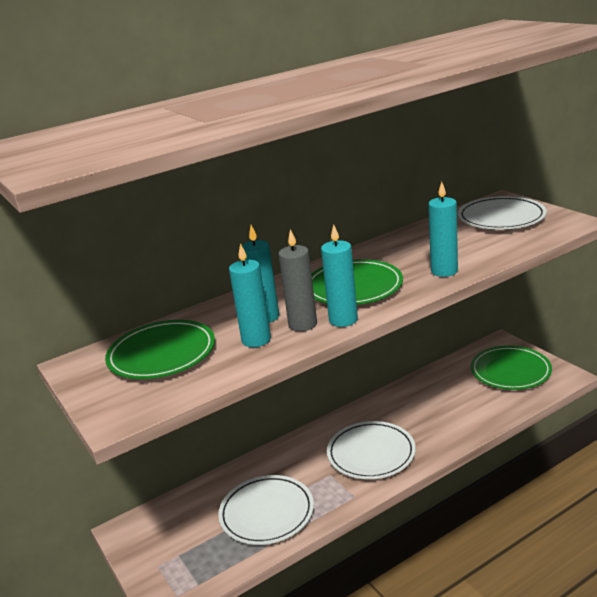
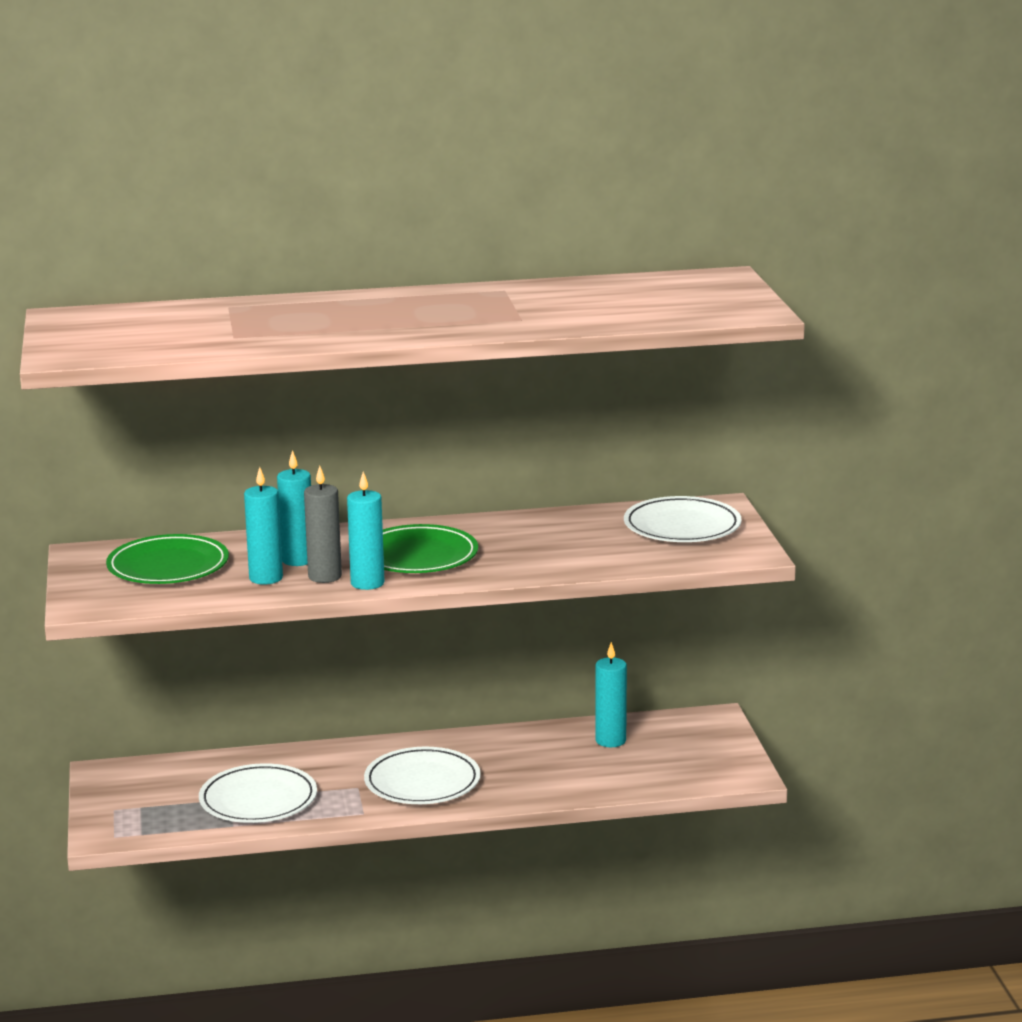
camera: 20 degrees right, 5 degrees down
turquoise candle [428,182,458,277] -> turquoise candle moved to [595,642,627,747]
green plate [471,346,552,390] -> none

